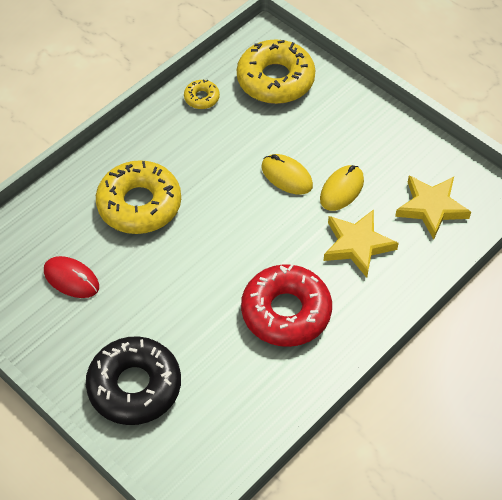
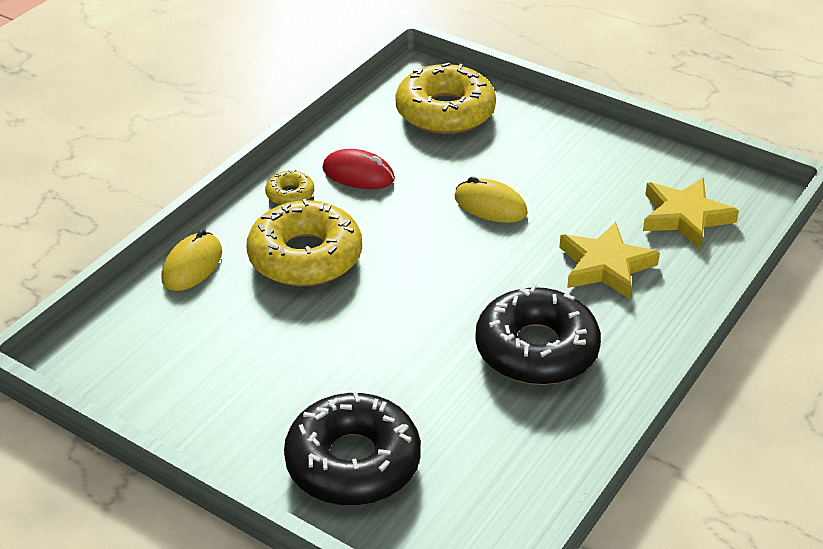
camera: 10 degrees left, 15 degrees down
red mouse [44,256,99,298] -> red mouse moved to [322,149,395,189]
yellow donut [184,79,220,109] -> yellow donut moved to [265,170,314,205]
red donut [241,264,332,347] -> black donut [475,284,601,385]
yellow mouse [320,165,364,211] -> yellow mouse moved to [161,230,222,291]

